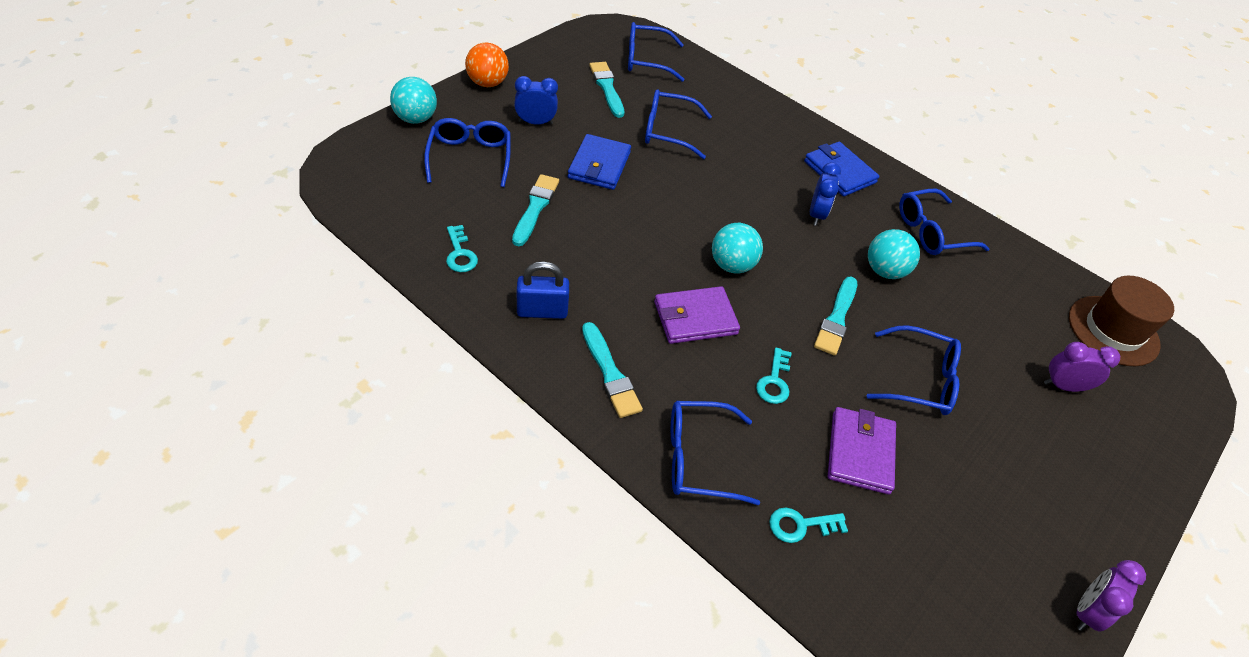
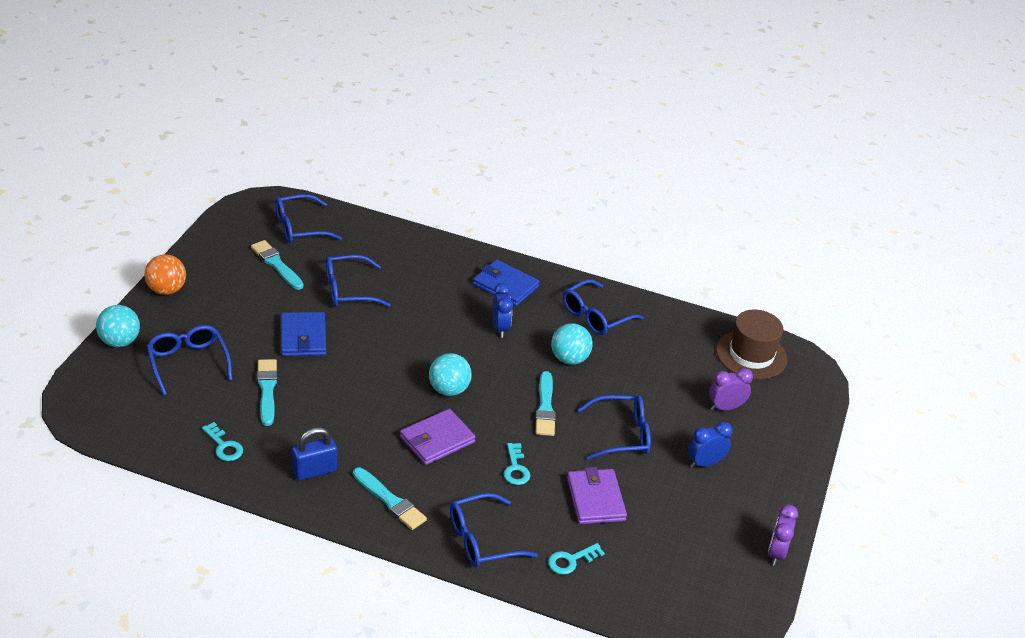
camera: 20 degrees left, 10 degrees down
blue clock [514,76,558,125] -> blue clock moved to [688,422,733,468]

